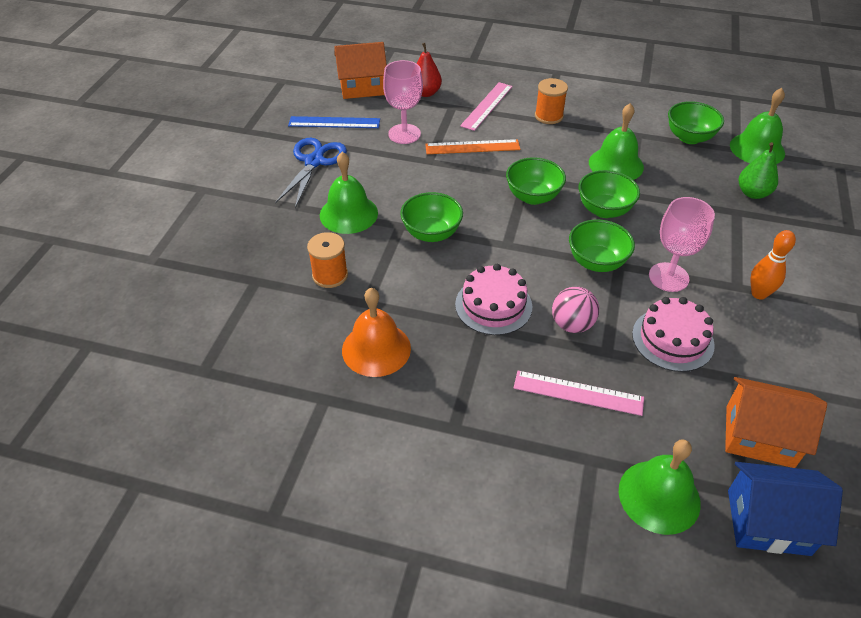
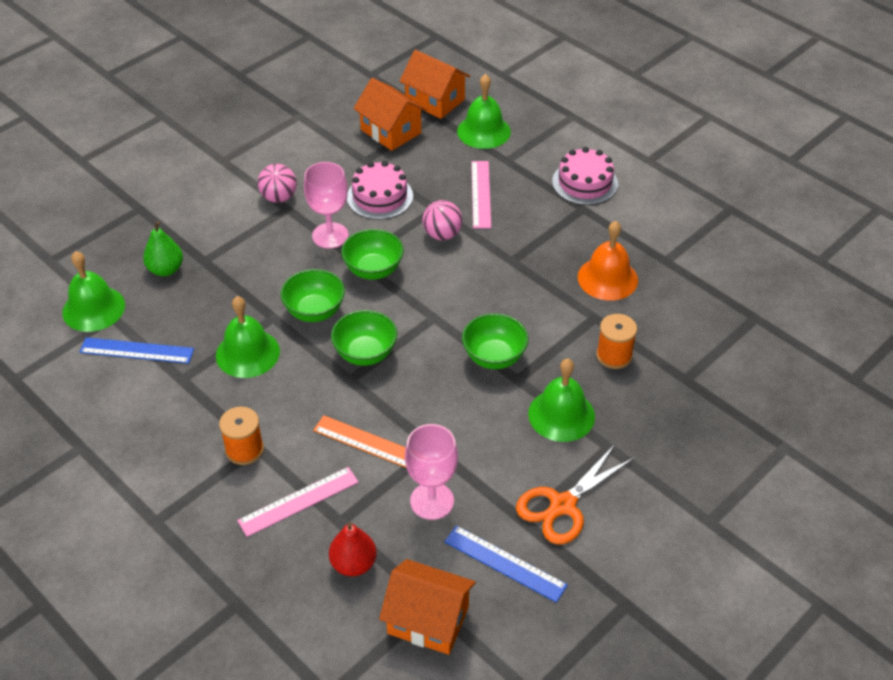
camera: 150 degrees left, 0 degrees up
blue scissors [275,138,347,208] -> orange scissors [516,444,635,545]
pink cake [455,264,532,335] -> pink cake moved to [552,147,618,205]
pink ruler [514,371,644,416] -> pink ruler turned 45 degrees clockwise [471,161,491,229]
green bowl [668,101,724,144] -> blue ruler [80,337,194,364]
blue house [728,462,843,556] -> orange house [399,50,470,119]
orange bowling pin [751,230,796,300] -> pink ball [258,164,297,203]

